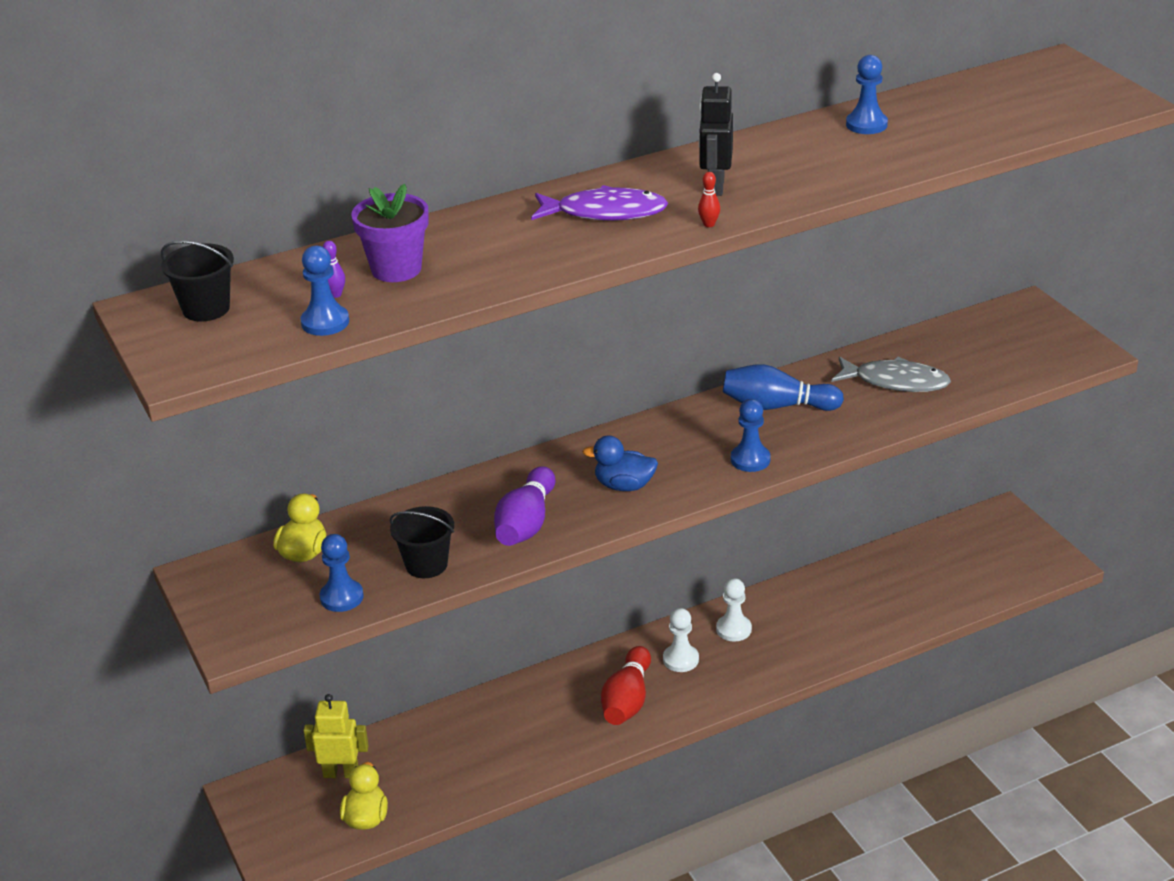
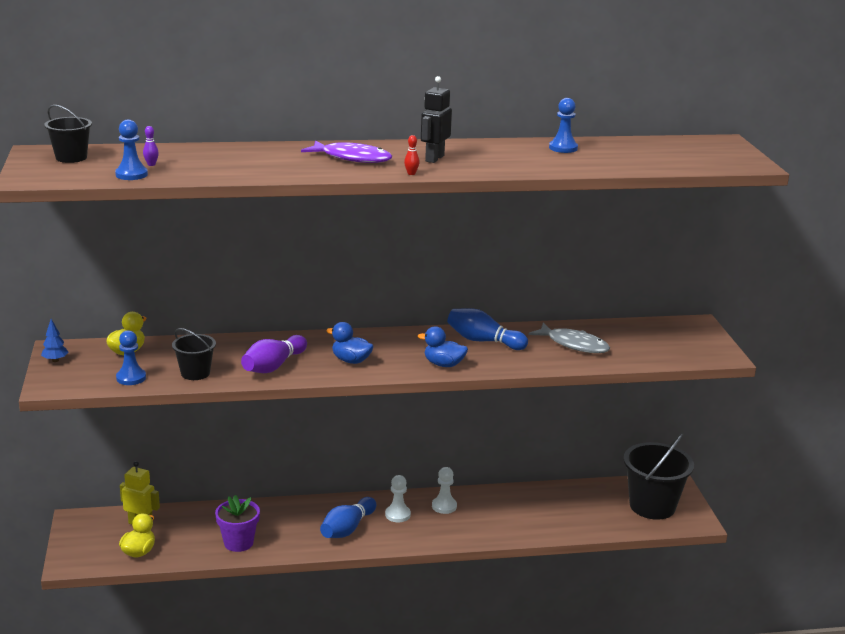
camera: 15 degrees right, 10 degrees down
purple flower pot [351,184,429,282] -> purple flower pot moved to [215,495,260,552]
red bowling pin [601,646,651,725] -> blue bowling pin [320,497,376,538]
blue pawn [731,399,771,472] -> blue duck [418,326,468,367]
none -> blue tree [41,319,69,362]
none -> black bucket [623,433,694,520]

